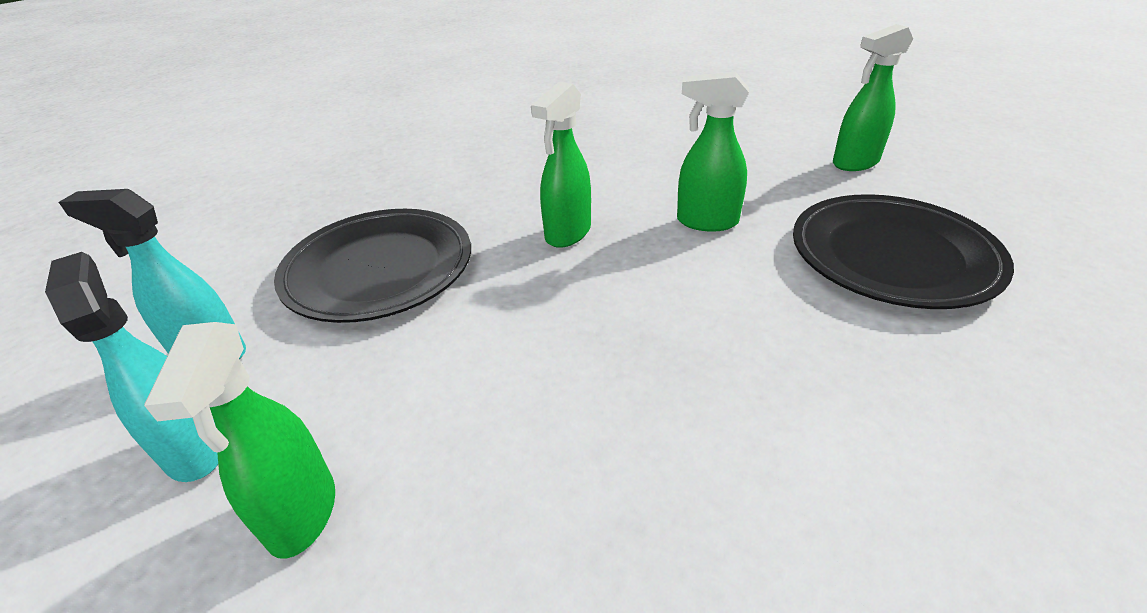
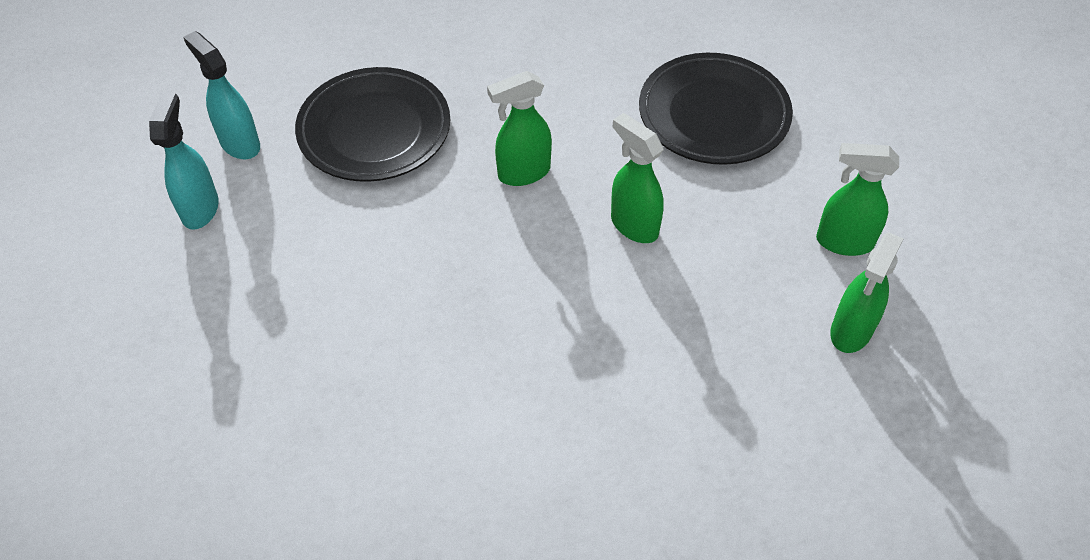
camera: 35 degrees right, 15 degrees up
green spray bottle [144,322,335,559] -> green spray bottle moved to [830,232,903,353]
black plate [793,194,1014,309] -> black plate moved to [639,53,793,165]

